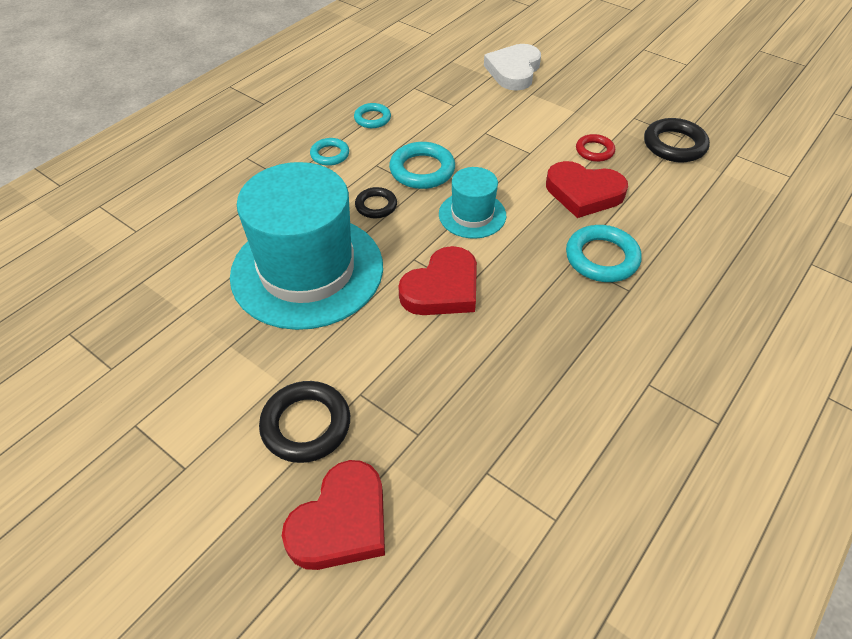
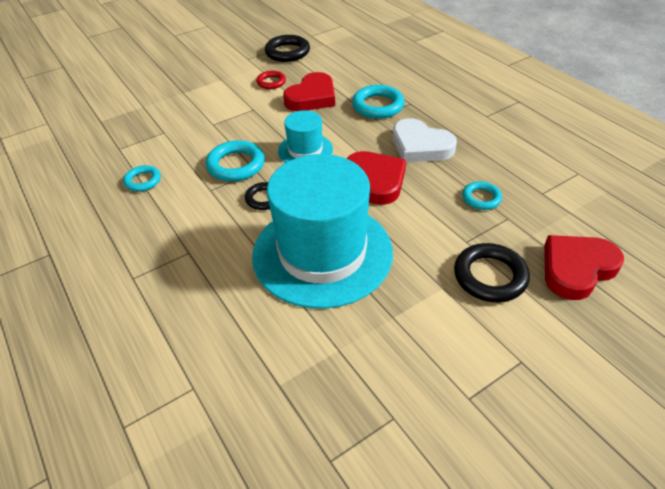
camera: 70 degrees left, 5 degrees down
red heart [282,460,385,570] -> red heart turned 90 degrees counterclockwise [544,235,624,300]
turquoise ring [310,138,349,166] -> turquoise ring moved to [462,181,502,210]
white heart [484,44,541,91] -> white heart moved to [393,118,457,163]

